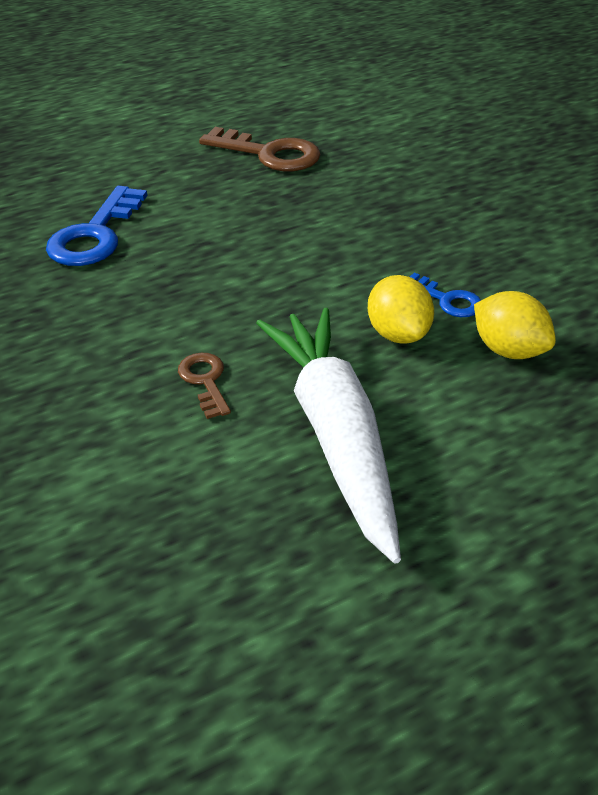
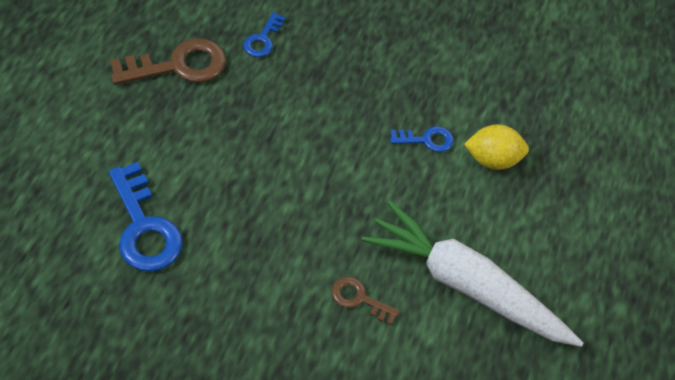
camera: 50 degrees left, 15 degrees up
yellow lemon [368,275,434,344] -> none
none -> blue key [243,12,286,57]

